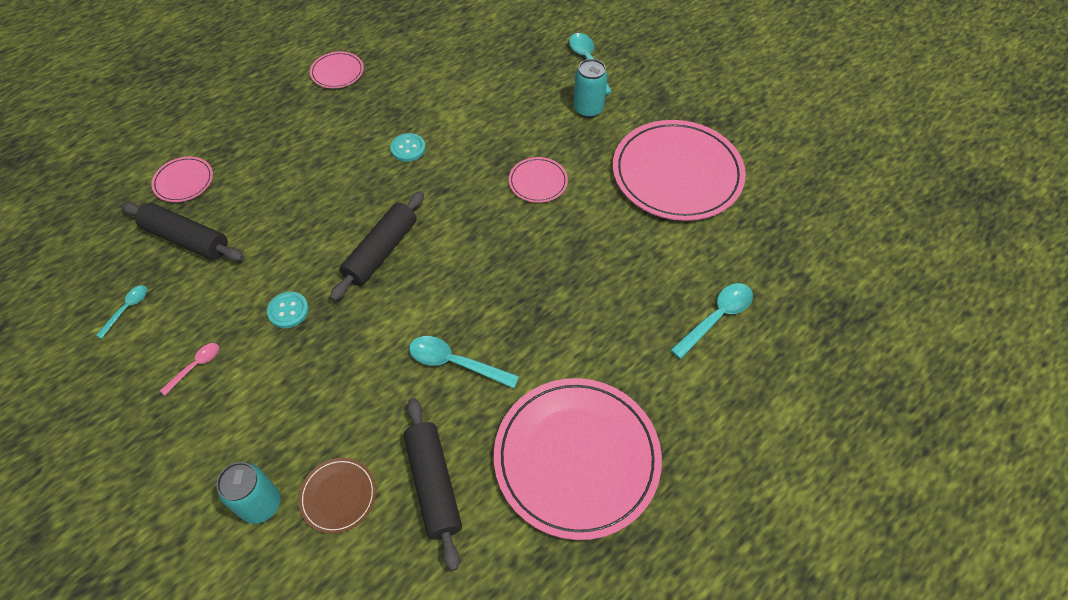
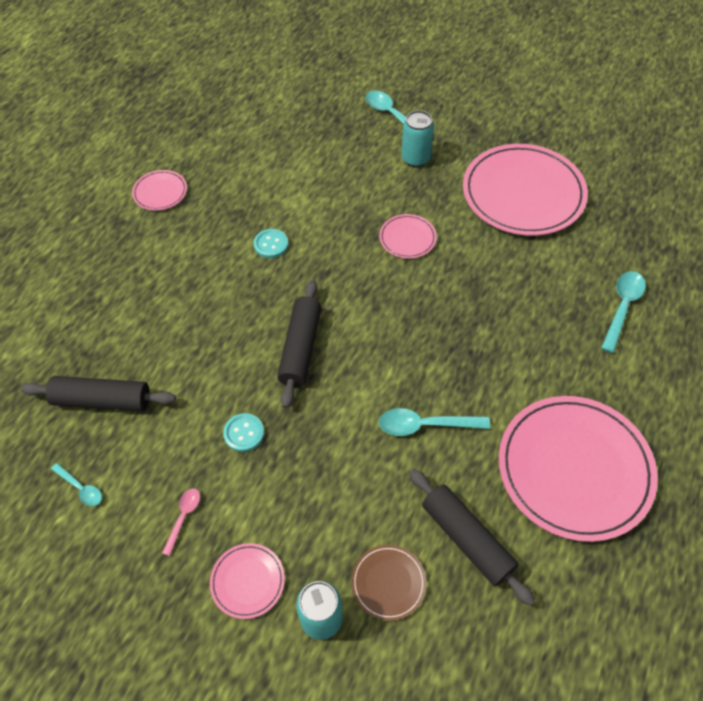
camera: 20 degrees left, 0 degrees up
turquoise spoon [96,285,147,339] -> turquoise spoon turned 120 degrees clockwise [51,463,102,506]
pink plate [151,157,213,202] -> pink plate moved to [210,543,285,619]

